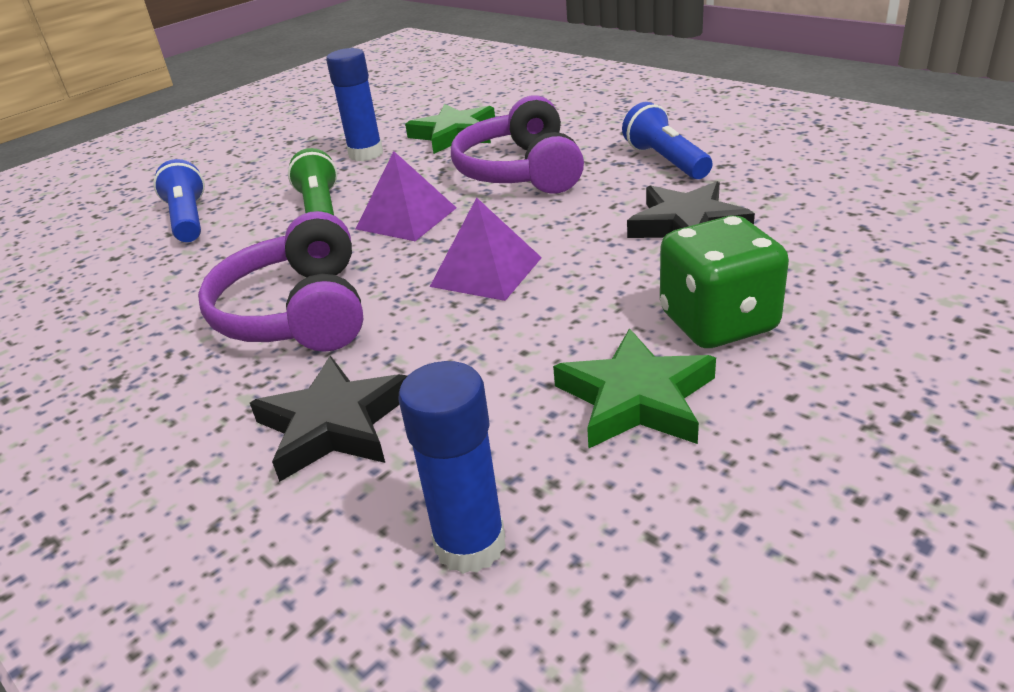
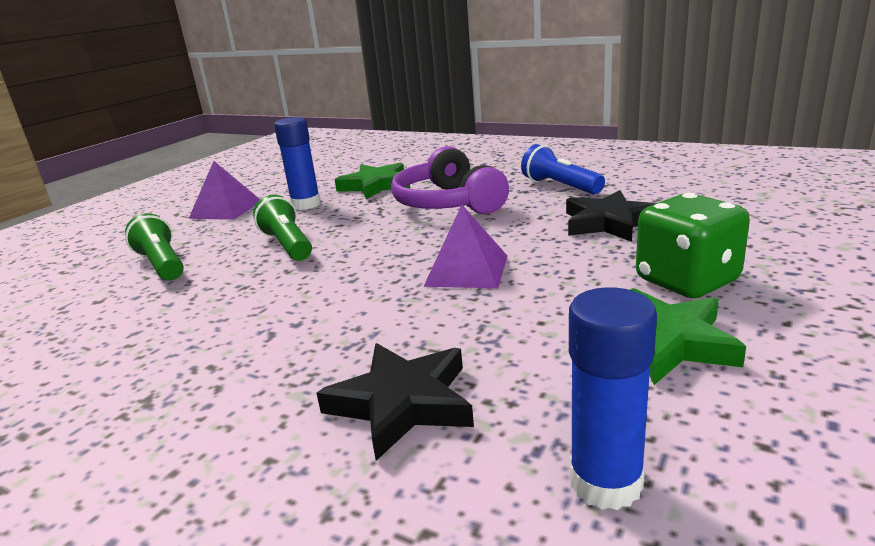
camera: 15 degrees left, 10 degrees down
blue flashlight [153,159,205,242] -> green flashlight [125,213,184,281]
purple headphones [198,211,363,352] -> none
purple pyramid [356,151,456,241] -> purple pyramid moved to [189,161,260,220]

